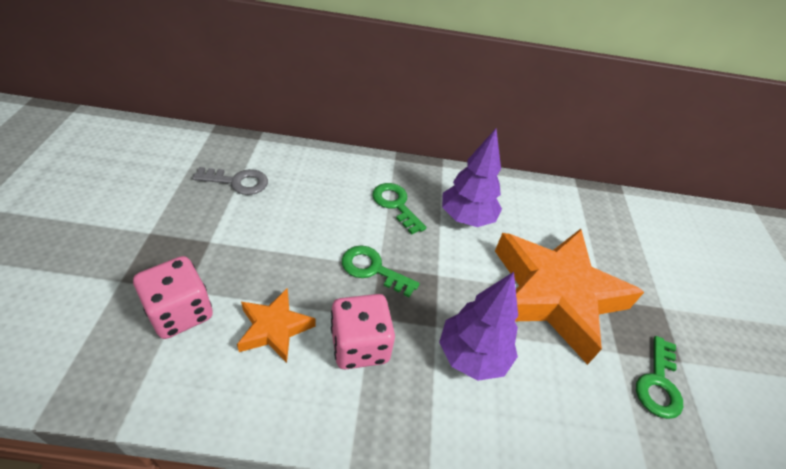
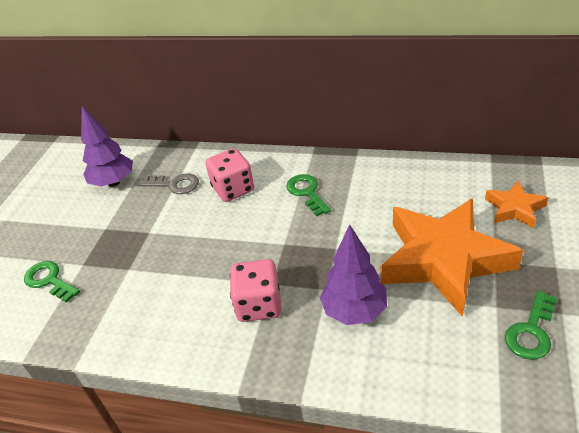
camera: 20 degrees right, 5 degrees down
pink dice [133,256,213,339] -> pink dice moved to [205,148,254,202]
orange star [237,288,316,363] -> orange star moved to [485,181,549,228]
green key [342,246,419,298] -> green key moved to [24,261,80,303]
purple tree [442,129,502,227] -> purple tree moved to [81,106,133,187]

